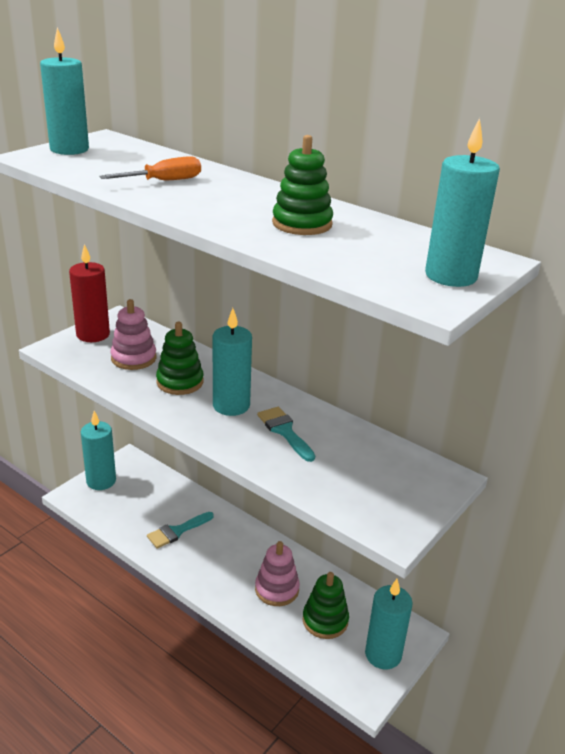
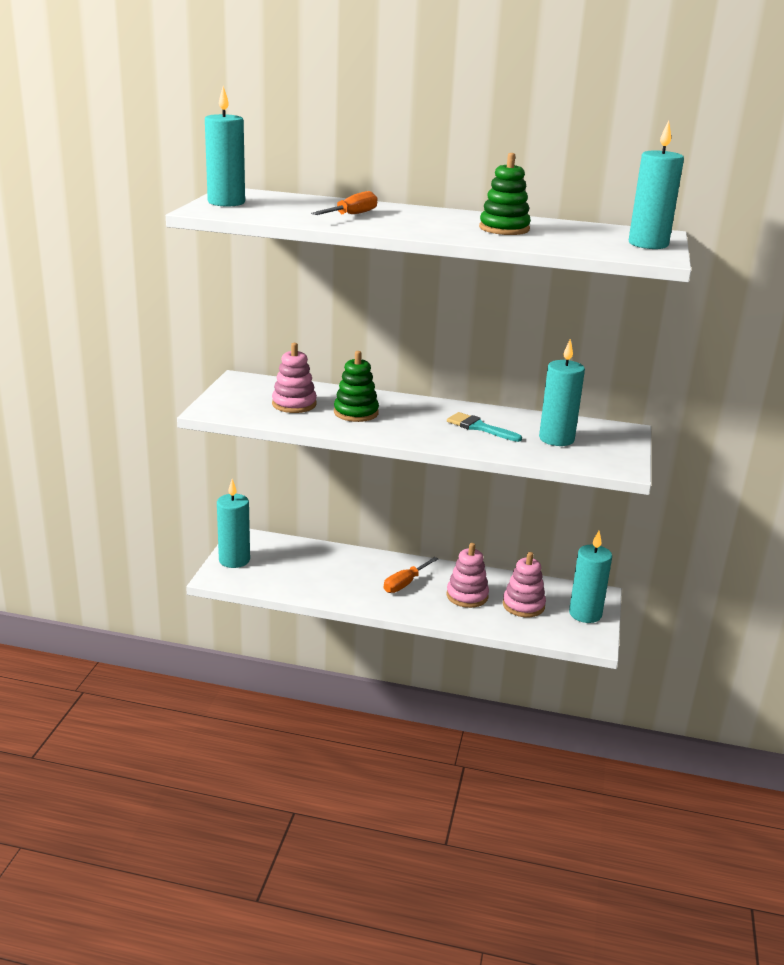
camera: 25 degrees left, 5 degrees down
red candle [69,244,110,342] -> none
turquoise brush [147,512,214,549] -> none
turquoise candle [213,308,252,416] -> turquoise candle moved to [539,339,585,446]
green stacking toy [302,572,349,639] -> pink stacking toy [503,552,546,617]
none -> orange screwdriver [384,557,438,593]

